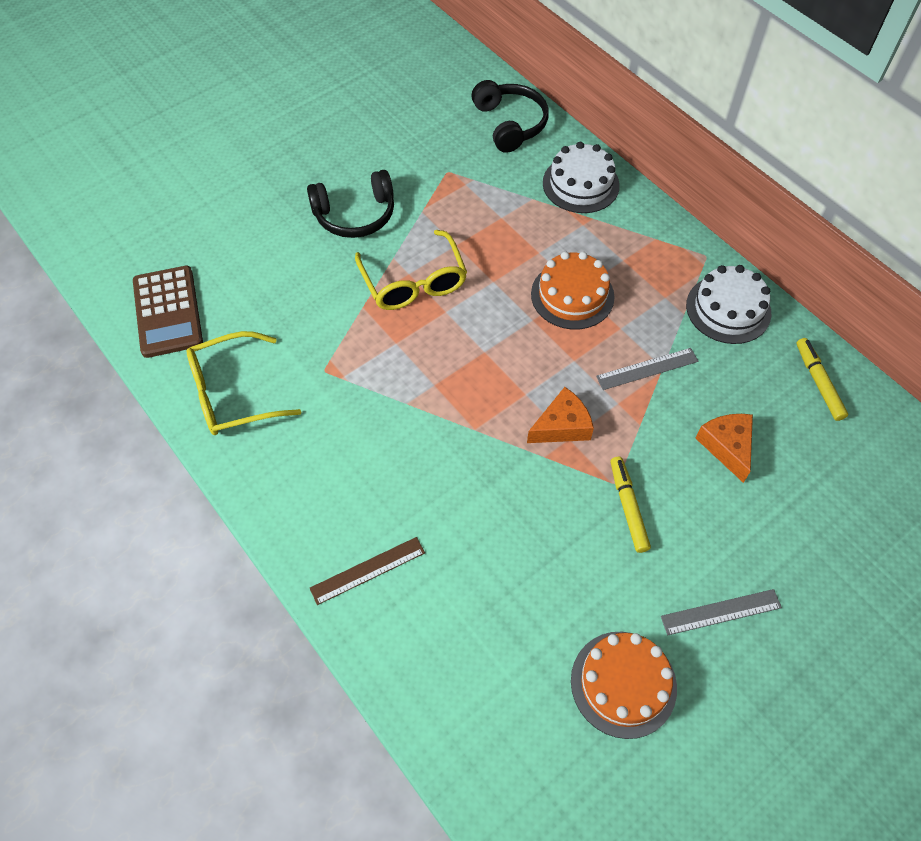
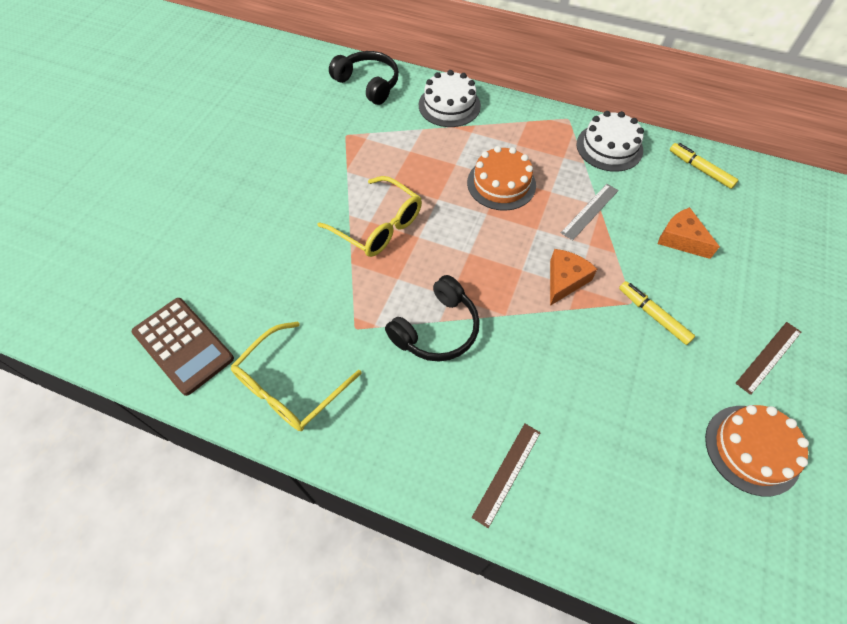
camera: 30 degrees left, 0 degrees up
black headphones [307,170,394,238] -> black headphones moved to [385,275,480,362]
grey ruler [661,589,782,635] -> brown ruler [736,322,801,395]

